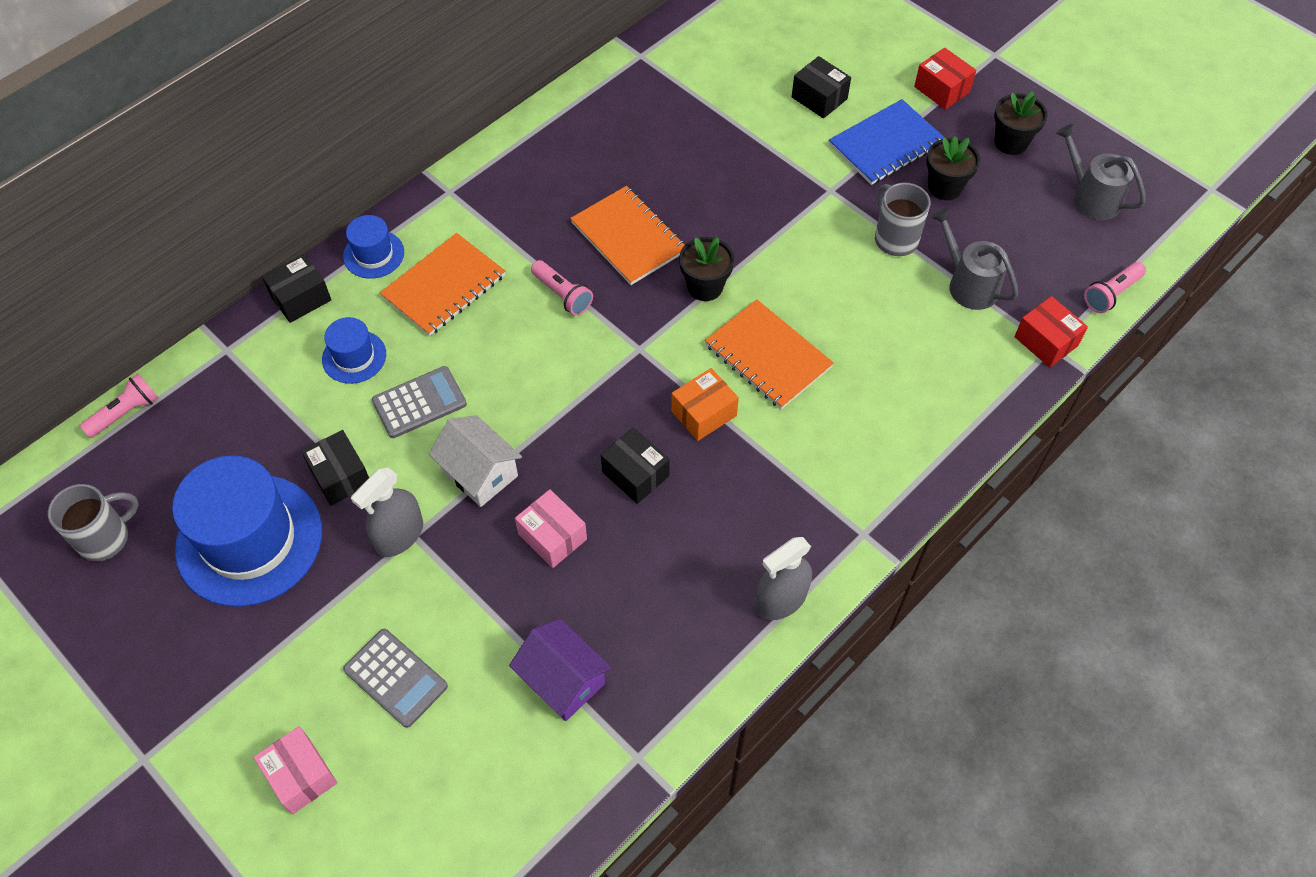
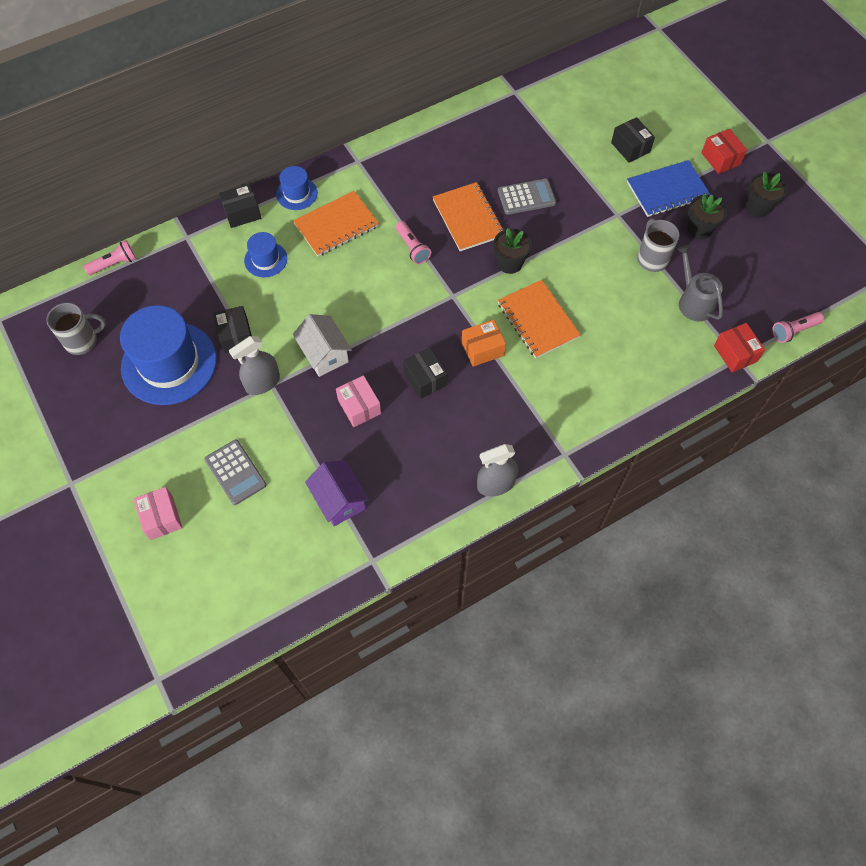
camera: 15 degrees right, 5 degrees up
grey calculator [372,366,467,438] -> grey calculator moved to [498,178,556,215]
grey watering can [1056,124,1146,220] -> none

